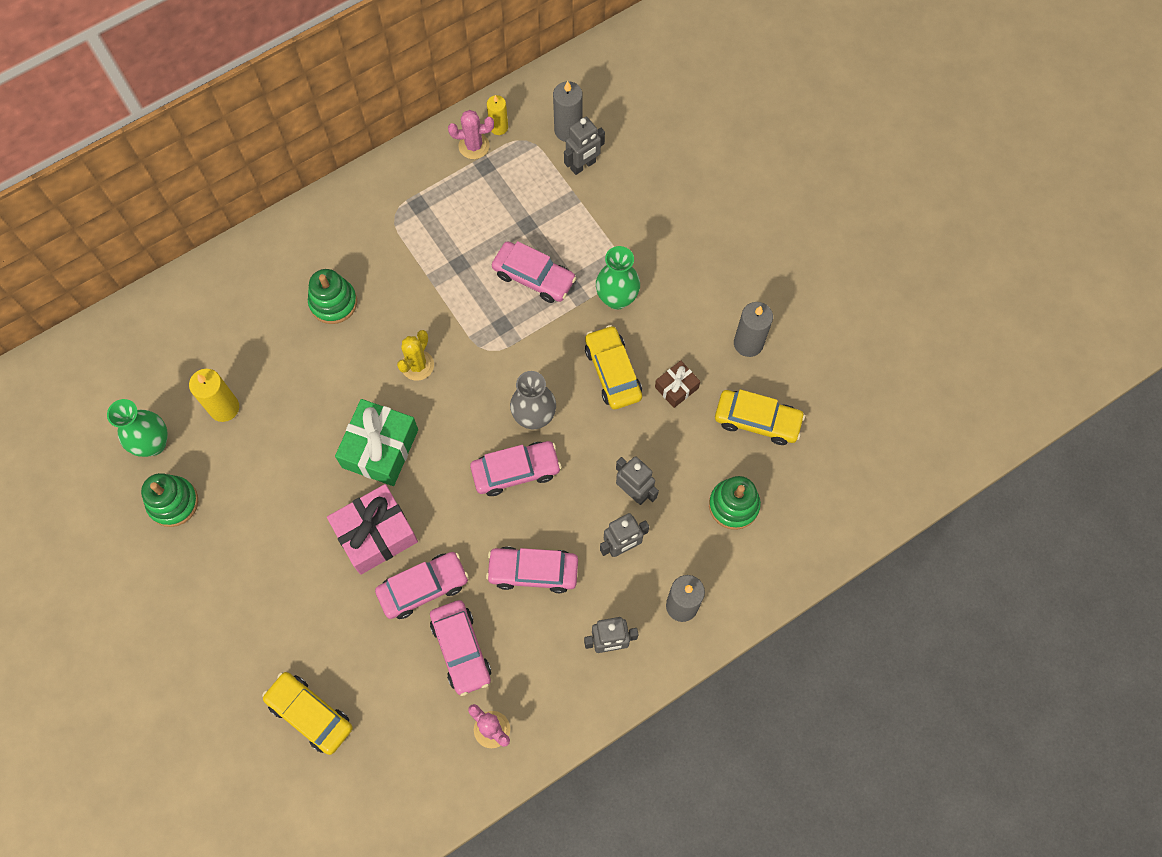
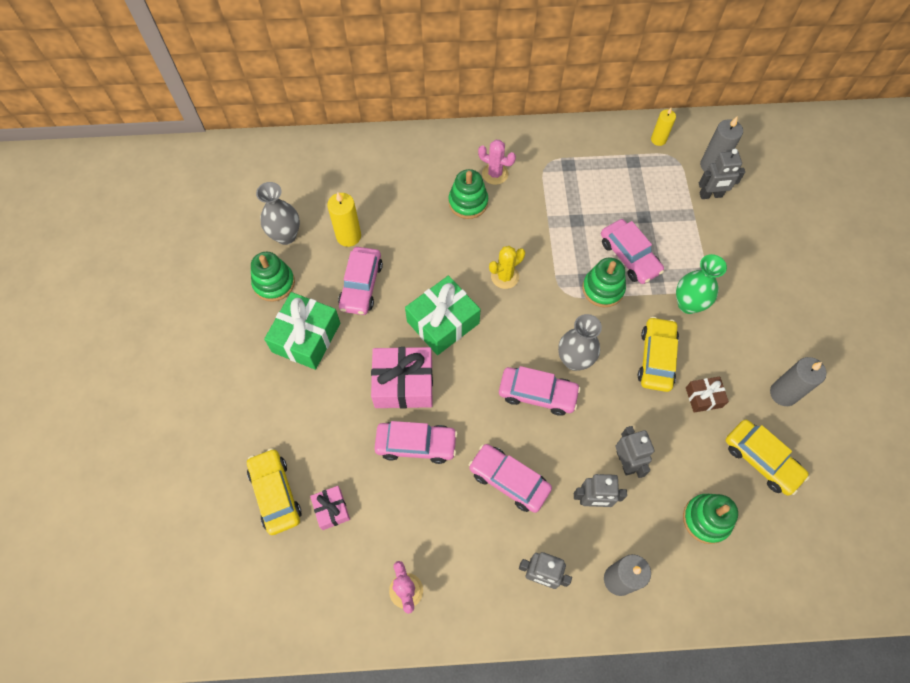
camera: 30 degrees right, 5 degrees down
green vase [107,399,168,457] -> grey vase [256,182,300,245]
pink car [430,600,491,696] -> pink car moved to [338,247,383,315]
pink cactus [448,110,494,159] -> pink cactus moved to [478,140,516,185]
none -> green gift [264,292,340,370]
none -> pink gift [310,486,350,530]
none -> green stacking toy [582,257,626,307]

